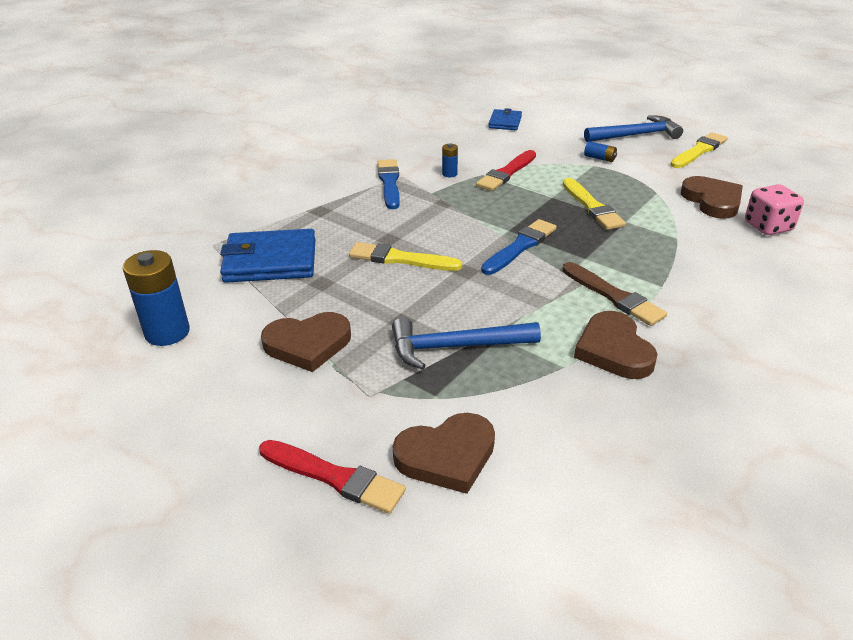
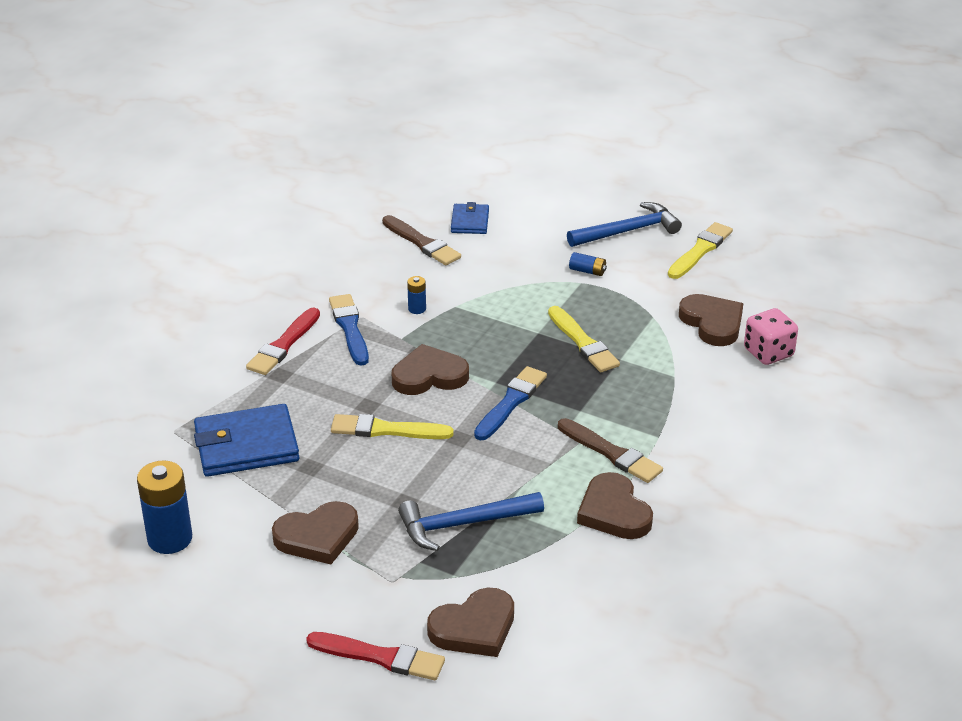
camera: 10 degrees left, 0 degrees up
red brush [476,150,536,191] -> red brush moved to [246,308,320,375]
none -> brown brush [382,215,461,265]
none -> brown heart [392,344,469,395]

